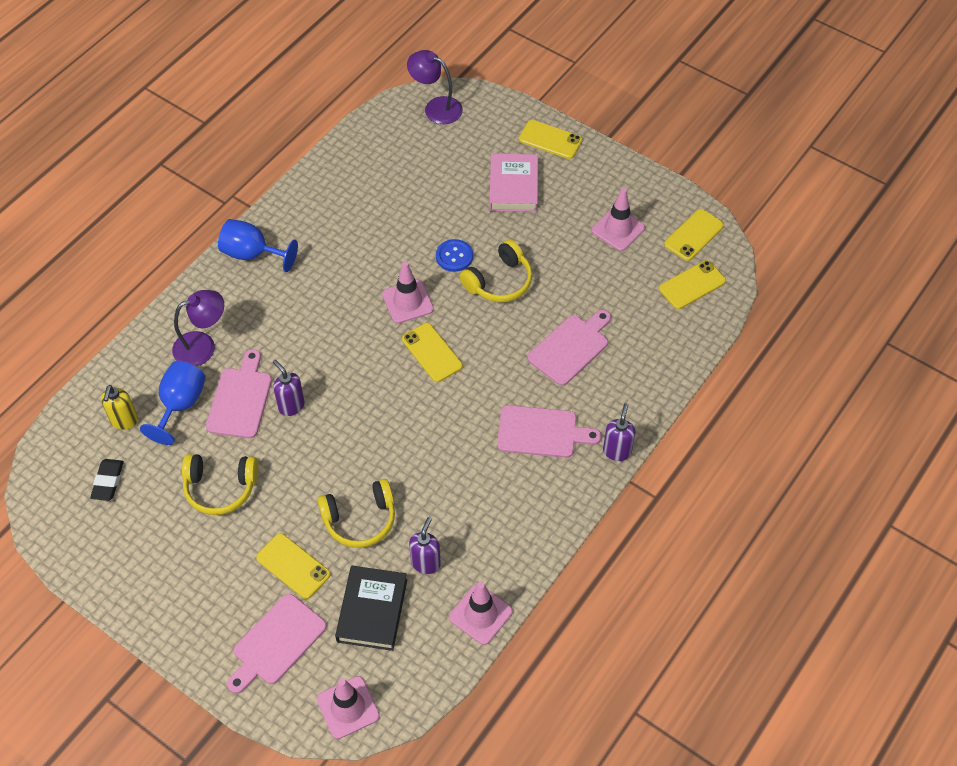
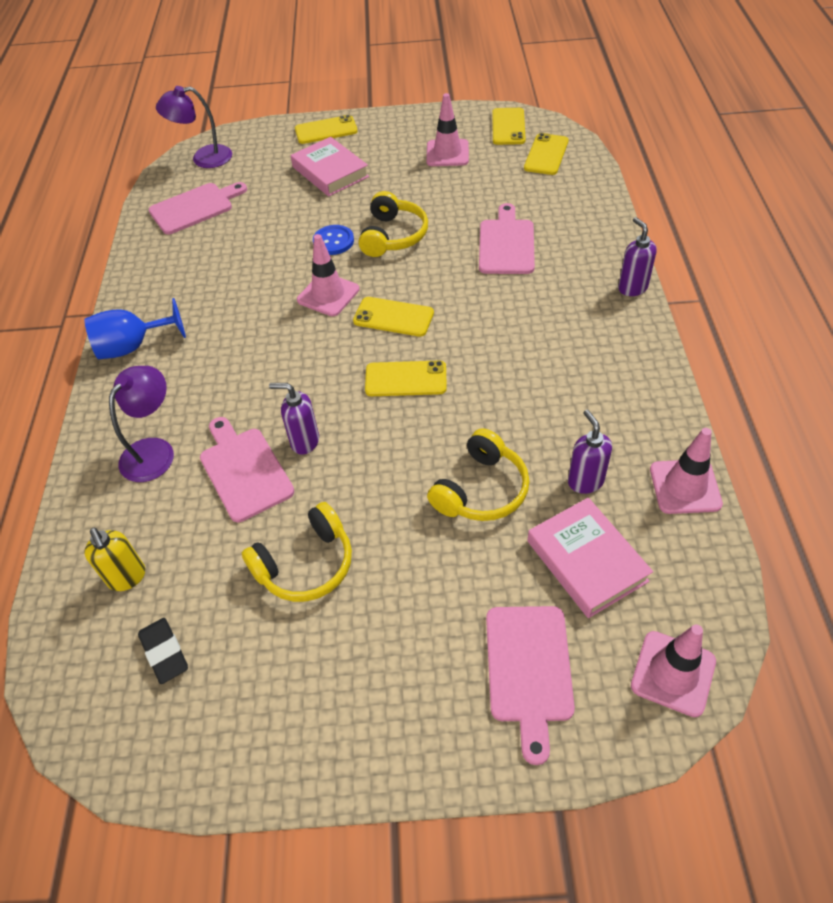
camera: 35 degrees left, 5 degrees down
blue goblet [140,361,206,445] -> none
yellow phone [256,533,330,599] -> yellow phone moved to [365,360,447,396]
black book [335,566,407,651] -> pink book [527,498,653,618]
pink cutting board [497,405,602,458] -> pink cutting board moved to [149,182,247,234]

